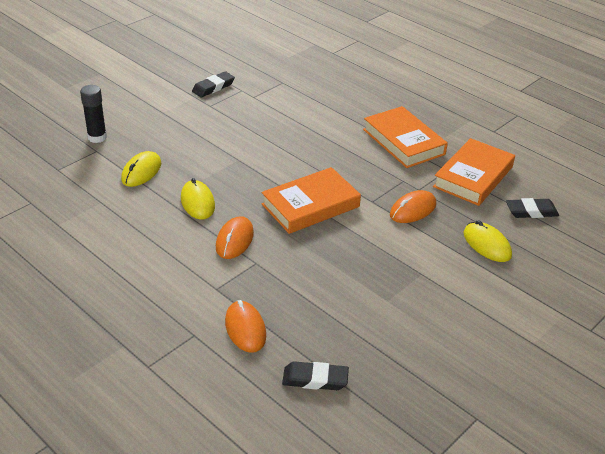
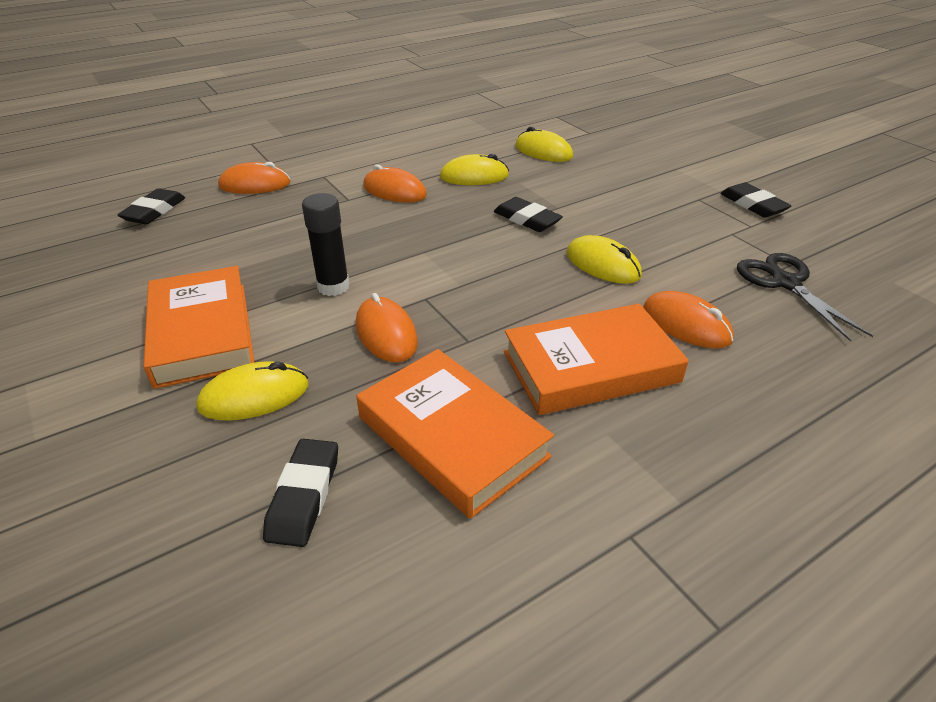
camera: 105 degrees right, 0 degrees up
black glue stick [80,85,107,143] -> black glue stick moved to [302,193,350,296]
orange book [262,167,361,234] -> orange book moved to [144,266,255,389]
none -> black eraser [494,197,563,232]
none -> yellow mouse [567,235,642,284]
none -> orange mouse [643,291,734,348]
none -> black scissors [737,253,873,342]

